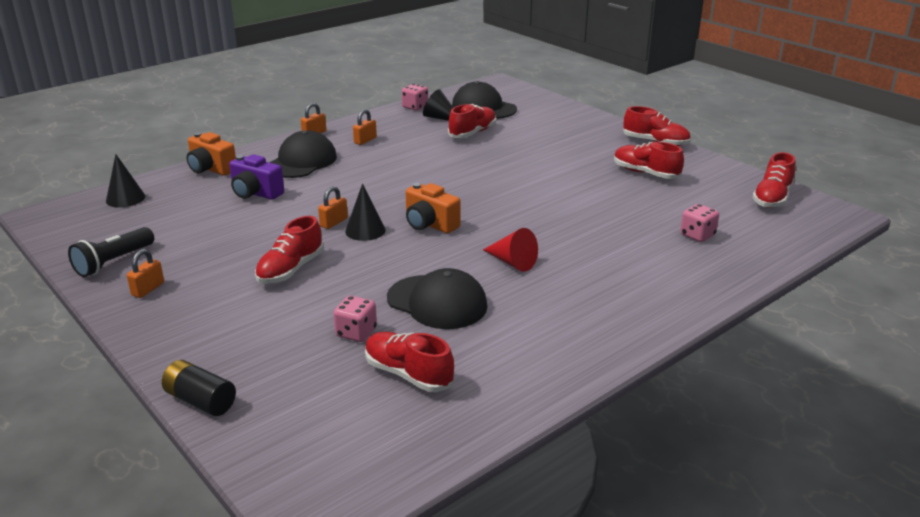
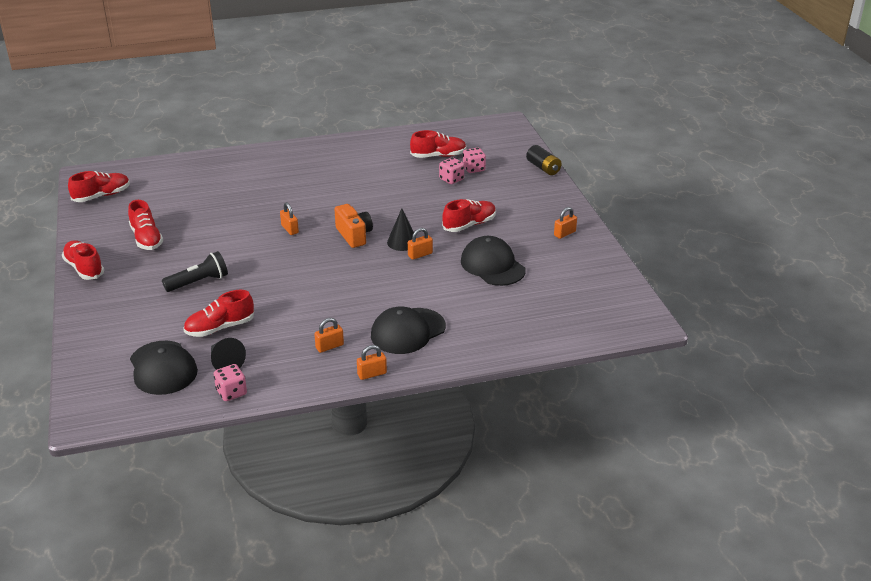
camera: 155 degrees left, 5 degrees up
black flashlight [68,227,154,277] -> black flashlight moved to [162,251,228,292]
black cone [106,154,145,207] -> none
orange camera [186,132,236,176] -> none
purple camera [229,154,284,200] -> none
red shoe [365,332,454,392] -> red shoe turned 75 degrees counterclockwise [410,130,467,158]
black cap [387,268,487,329] -> black cap moved to [461,236,526,286]
red cone [483,228,538,272] -> none
pink dice [680,204,719,242] -> pink dice moved to [463,148,486,173]
none -> orange padlock [280,202,299,235]

